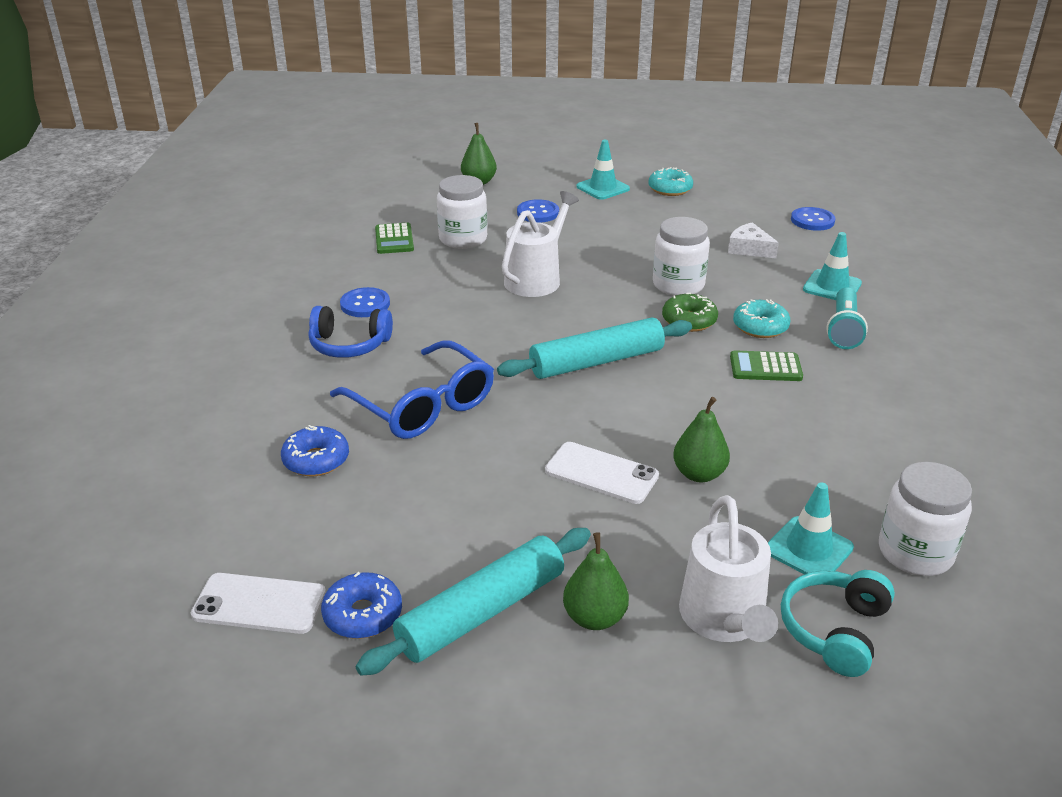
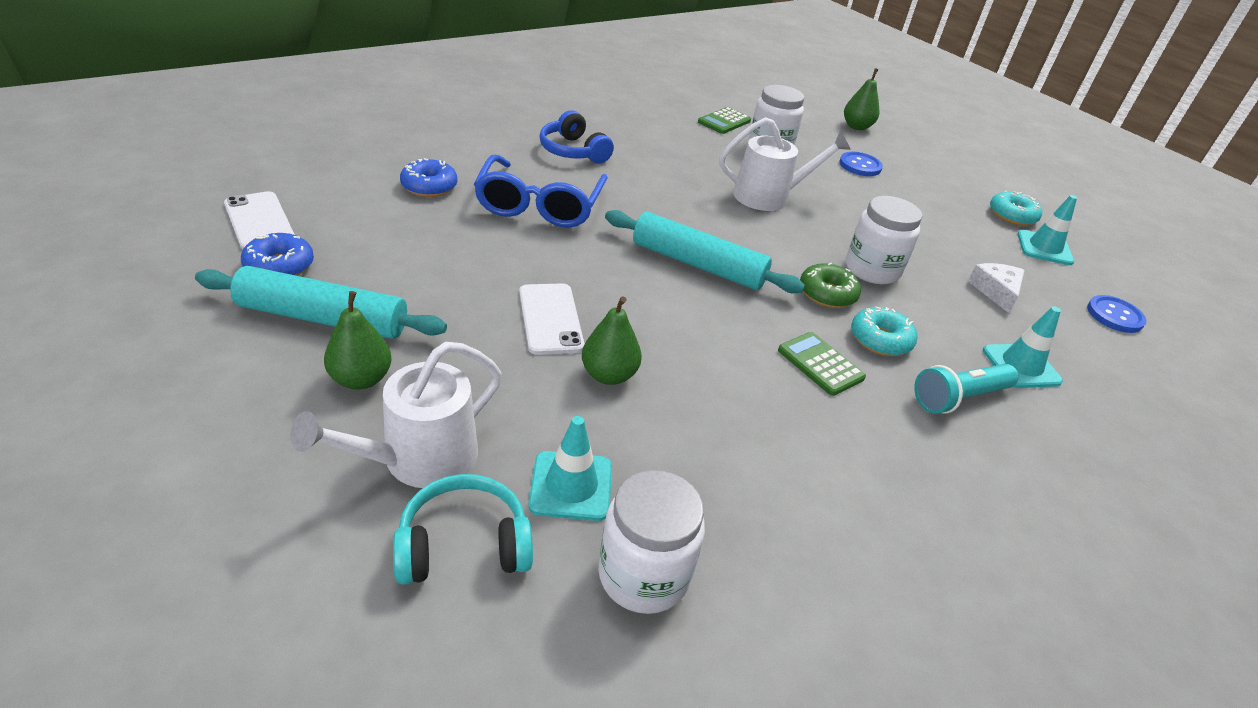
camera: 45 degrees right, 5 degrees up
blue button [340,287,390,317] -> none
turquoise traffic cone [576,140,630,200] -> turquoise traffic cone moved to [1017,195,1077,265]

